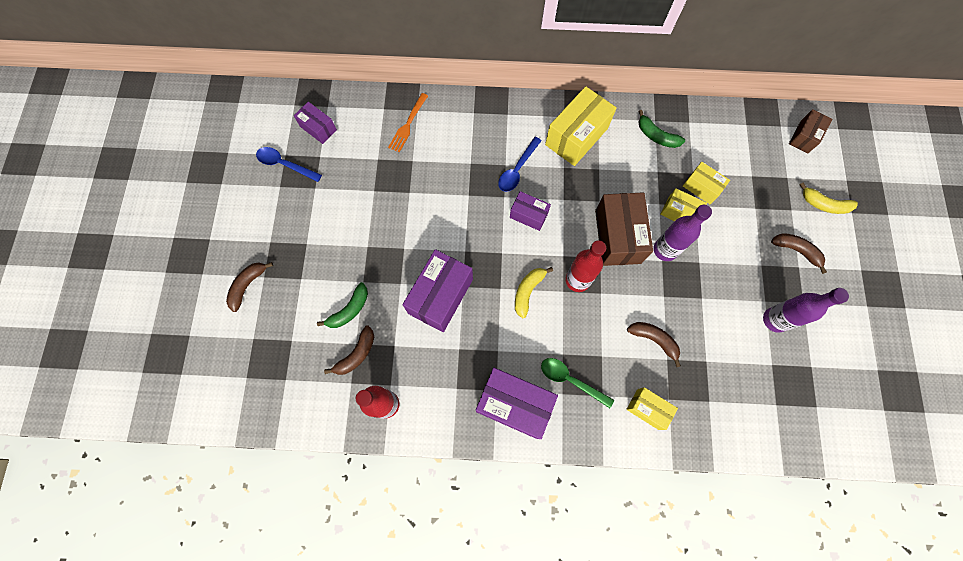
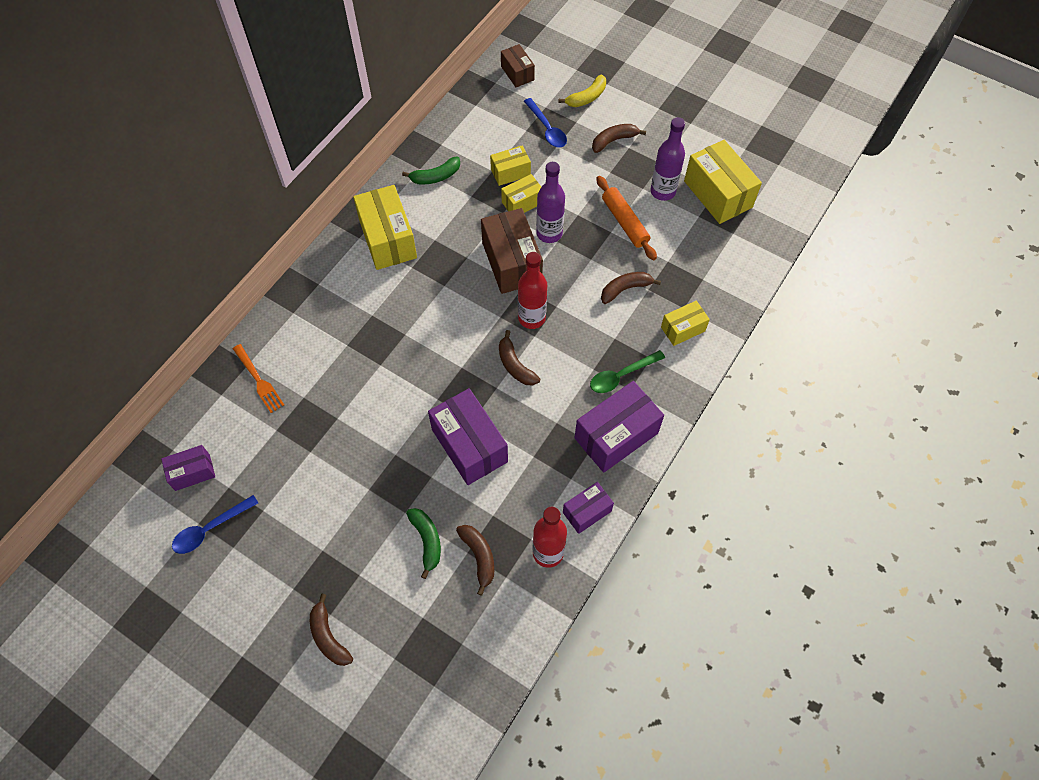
camera: 60 degrees left, 10 degrees down
blue spoon [498,137,542,192] -> blue spoon moved to [524,98,567,148]
purple box [510,191,551,231] -> purple box moved to [563,482,614,534]
yellow banana [515,267,553,318] -> brown banana [499,330,540,385]
brown box [595,192,653,266] -> brown box turned 45 degrees clockwise [481,208,543,294]
none -> orange rolling pin [596,176,657,260]
none -> yellow box [684,140,762,224]

